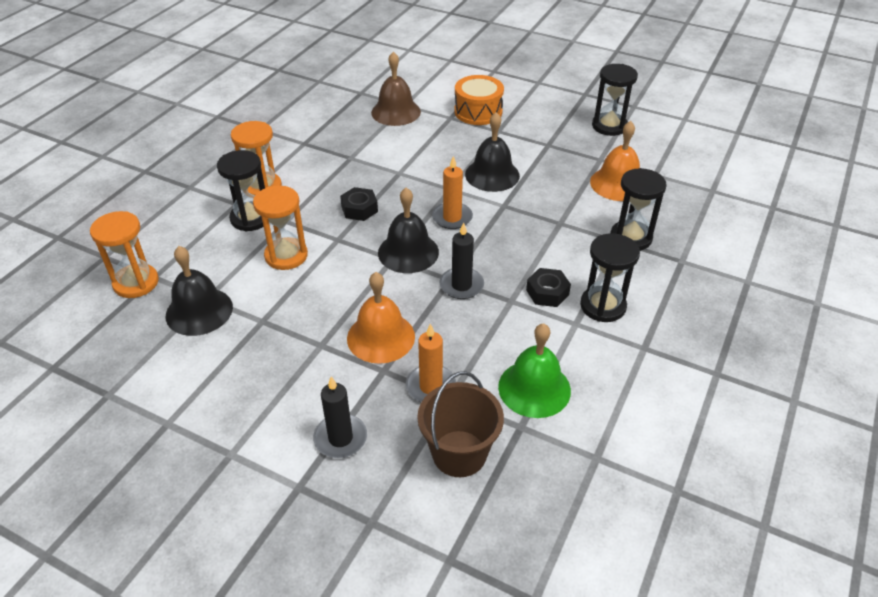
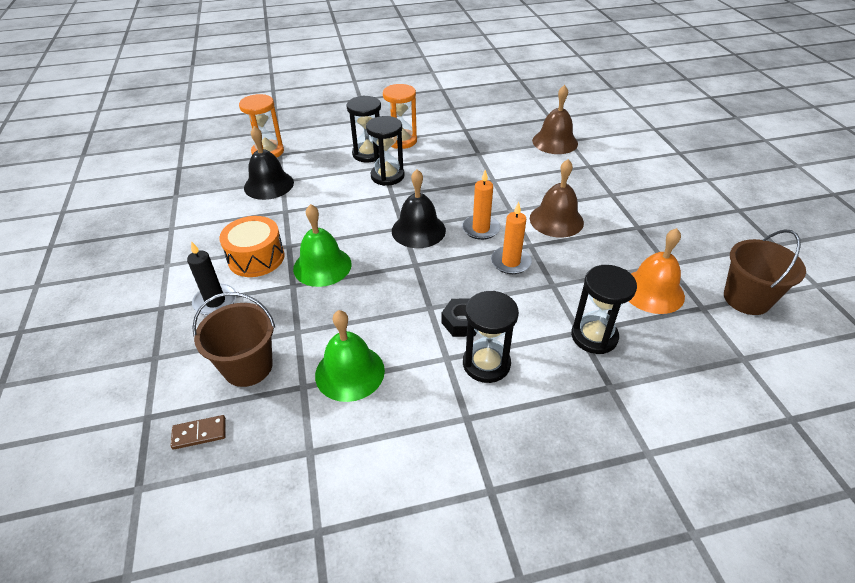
camera: 50 degrees right, 0 degrees up
orange hourglass [253,185,308,270] -> none
black nut [340,187,378,221] -> none
orange bell [347,272,415,364] -> green bell [293,204,352,287]
orange candle [406,324,456,402] -> orange candle moved to [491,202,532,274]
black candle [439,222,484,299] -> none
orange drum [454,75,504,125] -> orange drum moved to [219,216,285,277]
black bell [465,112,520,192] -> brown bell [530,159,584,238]
black hourglass [592,64,638,136] -> black hourglass moved to [366,116,405,186]
none -> brown domino [171,415,226,450]
none -> brown bucket [724,230,806,315]

